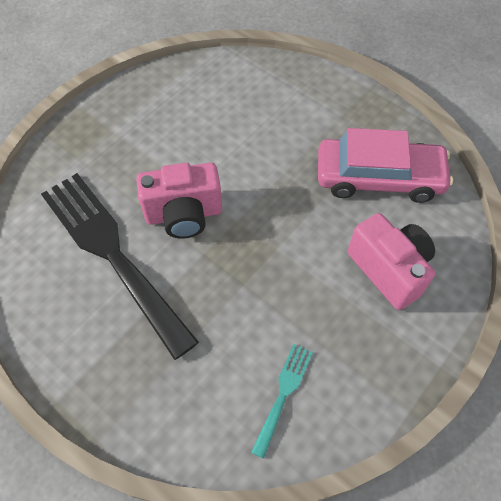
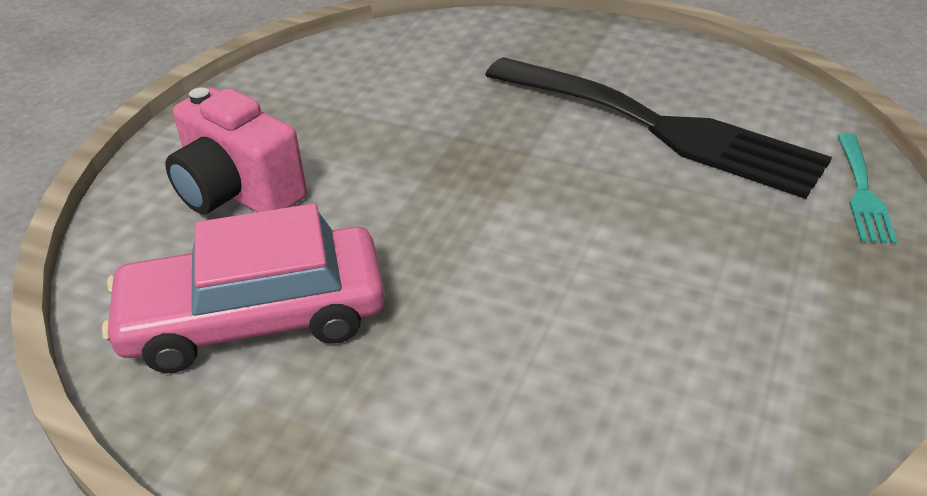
camera: 165 degrees right, 20 degrees down
pink camera [136,163,222,239] -> none
turquoise fork [251,344,313,459] -> turquoise fork moved to [838,133,897,244]

